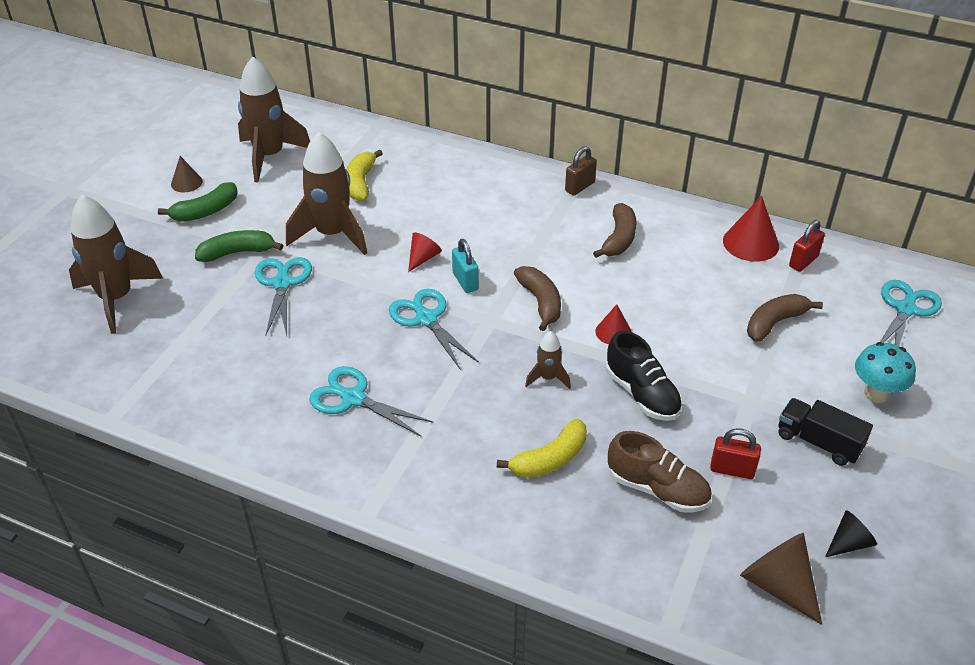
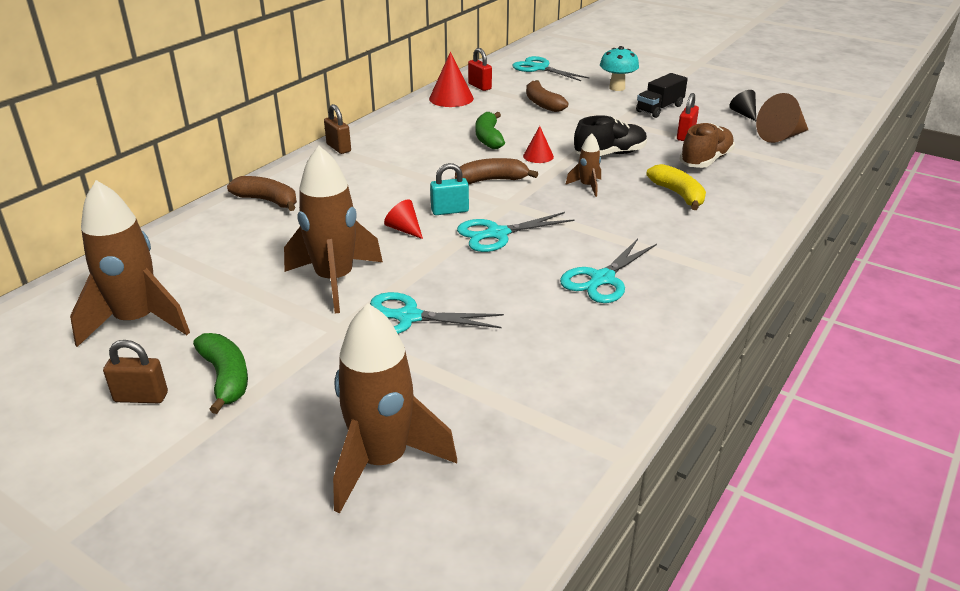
camera: 80 degrees left, 10 degrees down
brown cone [171,156,203,192] -> brown padlock [103,340,168,403]
green banana [195,230,283,262] -> green banana moved to [476,112,505,149]
yellow banana [346,149,383,201] -> none
brown banana [593,203,636,258] -> brown banana moved to [227,176,297,211]

